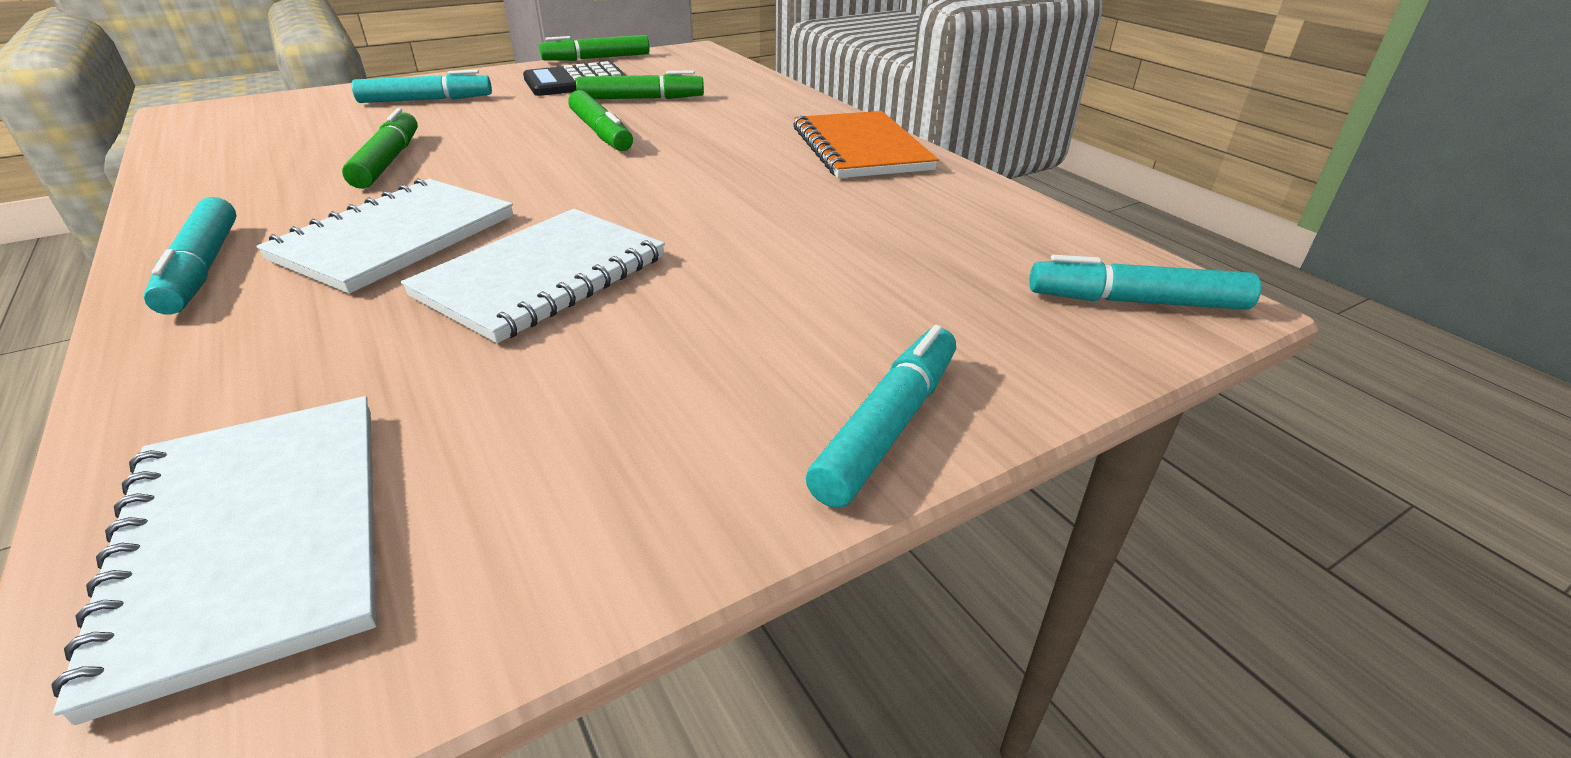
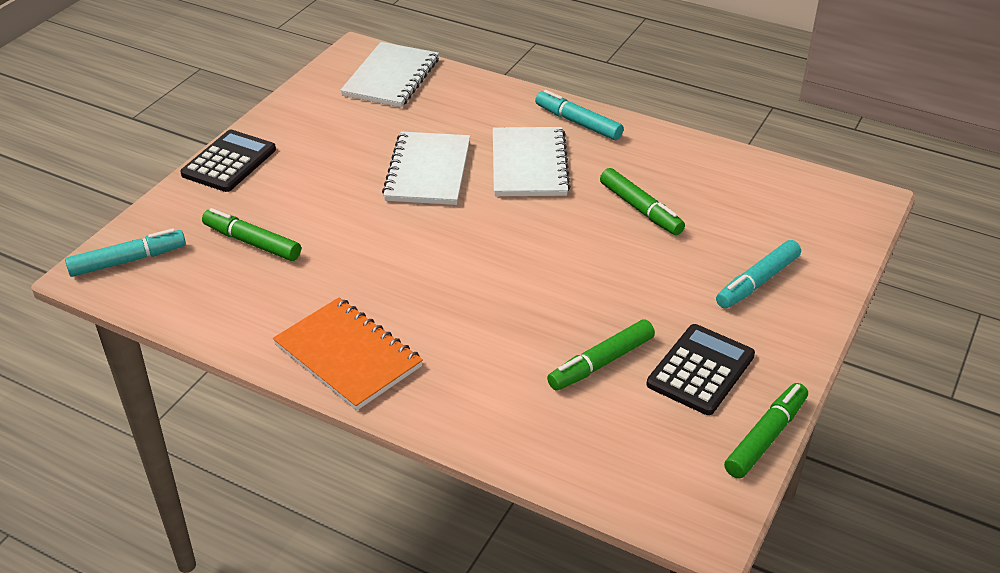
camera: 150 degrees right, 5 degrees up
white notebook [51,396,377,725] -> white notebook turned 75 degrees clockwise [340,42,439,107]
green marker [568,90,633,151] -> green marker moved to [202,208,301,261]
turquoise marker [806,325,956,508] -> black calculator [180,130,276,192]

